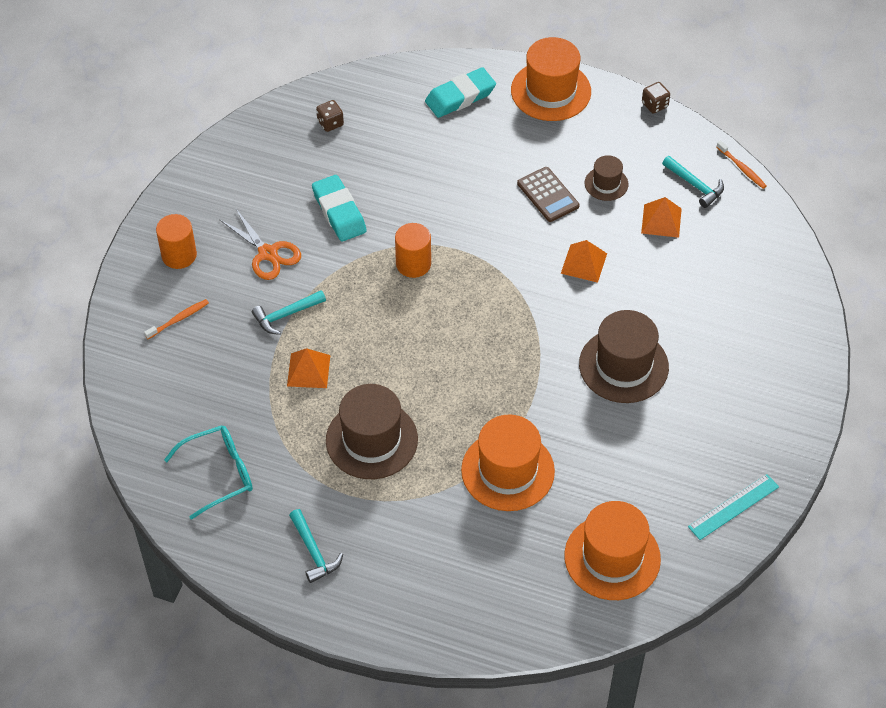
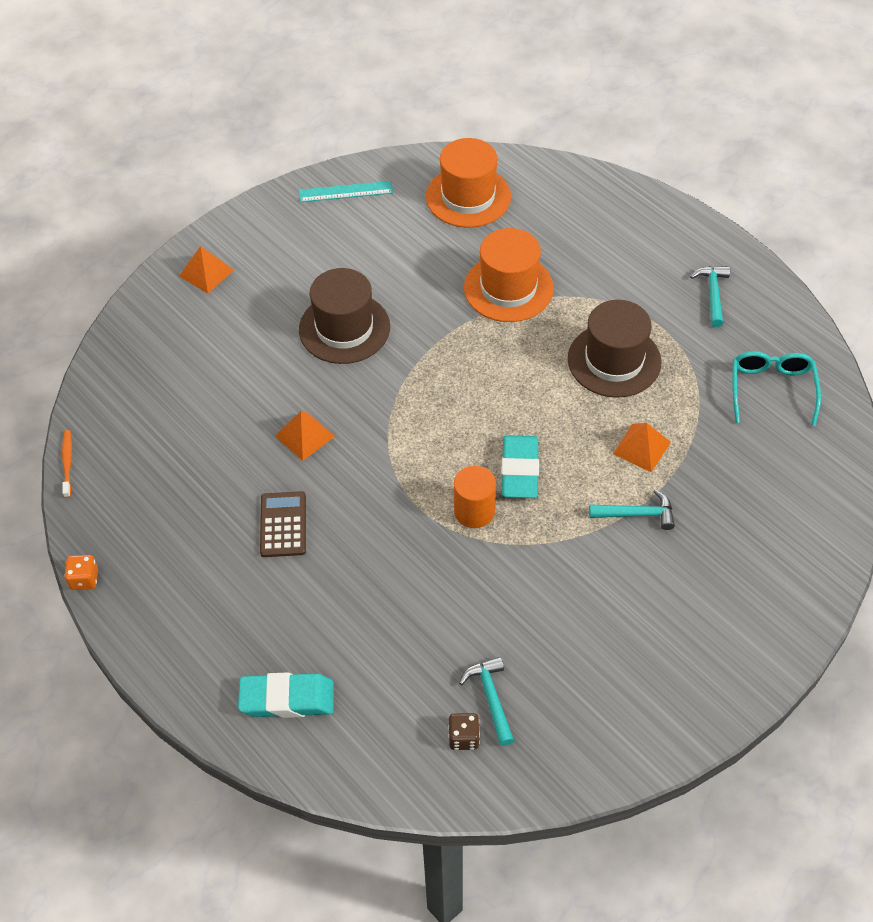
camera: 150 degrees left, 0 degrees up
orange toothbrush [144,299,209,339] -> none
orange cylinder [156,214,197,269] -> none
turquoise glasses [164,425,253,520] -> turquoise glasses turned 90 degrees clockwise [733,351,821,426]
orange scissors [219,208,301,280] -> none
turquoise eraser [312,175,367,241] -> turquoise eraser moved to [501,435,539,498]
orange hat [511,37,591,121] -> none
brown hat [585,155,628,201] -> none
orange pyramid [641,197,682,238] -> orange pyramid moved to [179,246,234,294]
brown dice [642,82,670,114] -> orange dice [64,555,98,590]
turquoise hammer [662,156,724,208] -> turquoise hammer moved to [459,657,514,746]

